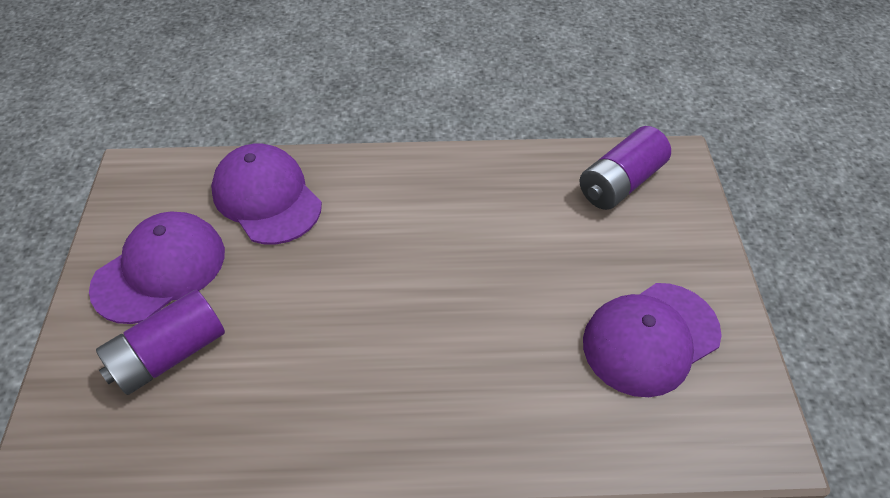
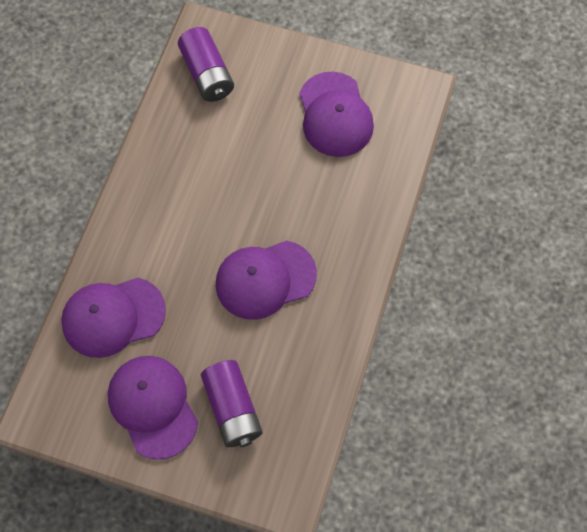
camera: 70 degrees left, 15 degrees up
none -> purple cap [216,240,317,320]

